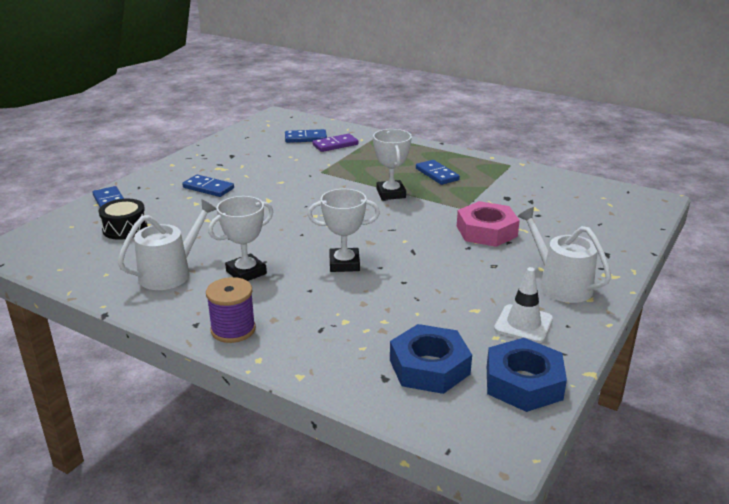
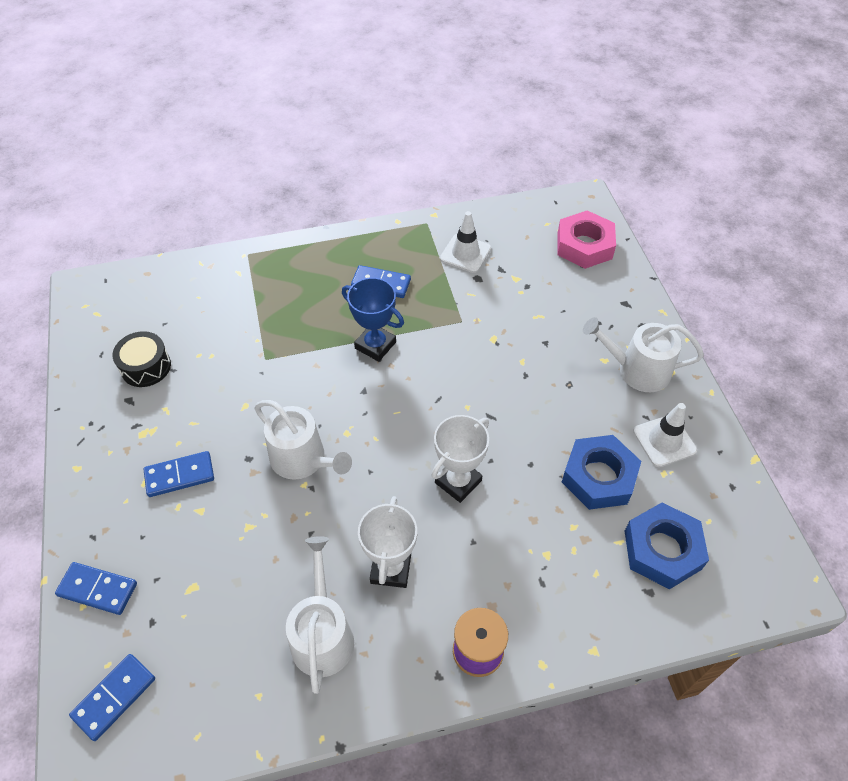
camera: 45 degrees left, 25 degrees up
black drum [99,199,147,240] -> black drum moved to [113,331,171,387]
blue domino [285,129,327,143] -> blue domino moved to [69,654,155,741]
purple domino [312,134,358,152] -> none
white trophy [373,129,412,200] -> blue trophy [342,277,404,362]
pink nut [457,201,520,247] -> pink nut moved to [557,210,616,269]
blue nut [487,338,567,412] -> blue nut moved to [562,435,641,510]
none -> white watering can [254,400,352,480]
none -> white traffic cone [440,211,491,273]

